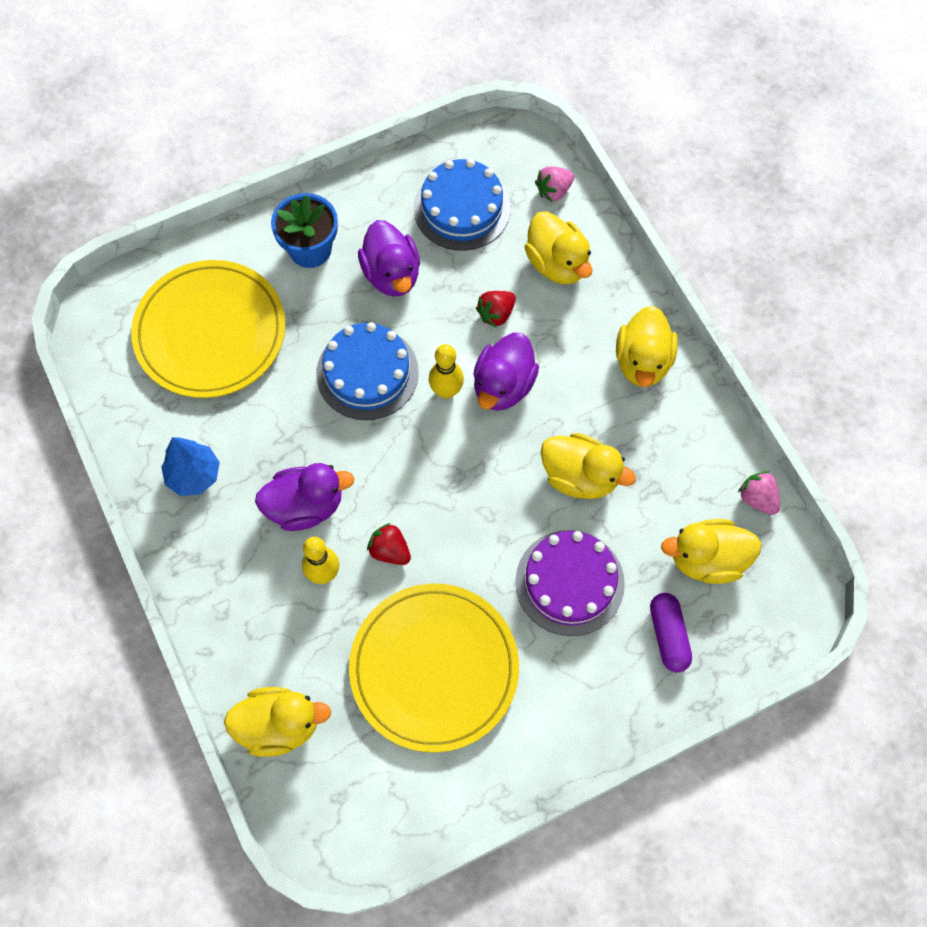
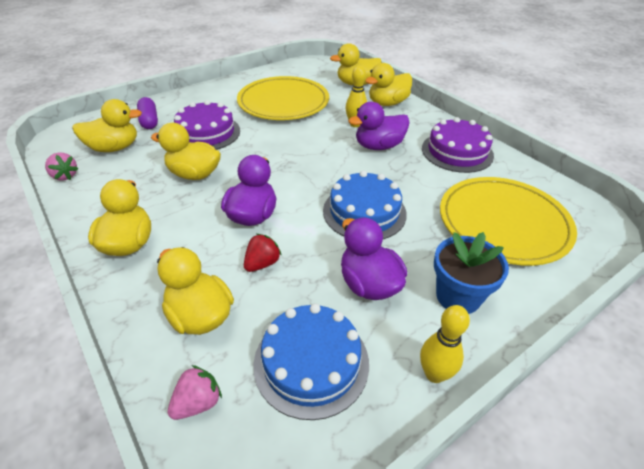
camera: 170 degrees right, 25 degrees down
blue tree [161,437,220,496] -> purple cake [422,117,494,173]
red strawberry [367,523,411,565] -> none
yellow bowling pin [429,344,464,399] -> yellow bowling pin moved to [420,305,470,383]
none -> yellow duck [365,63,412,106]

